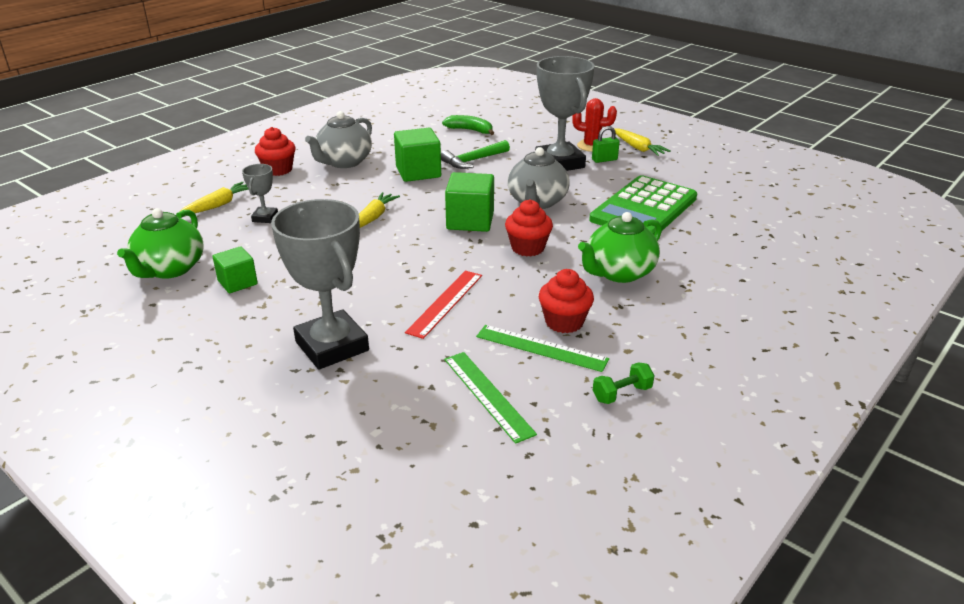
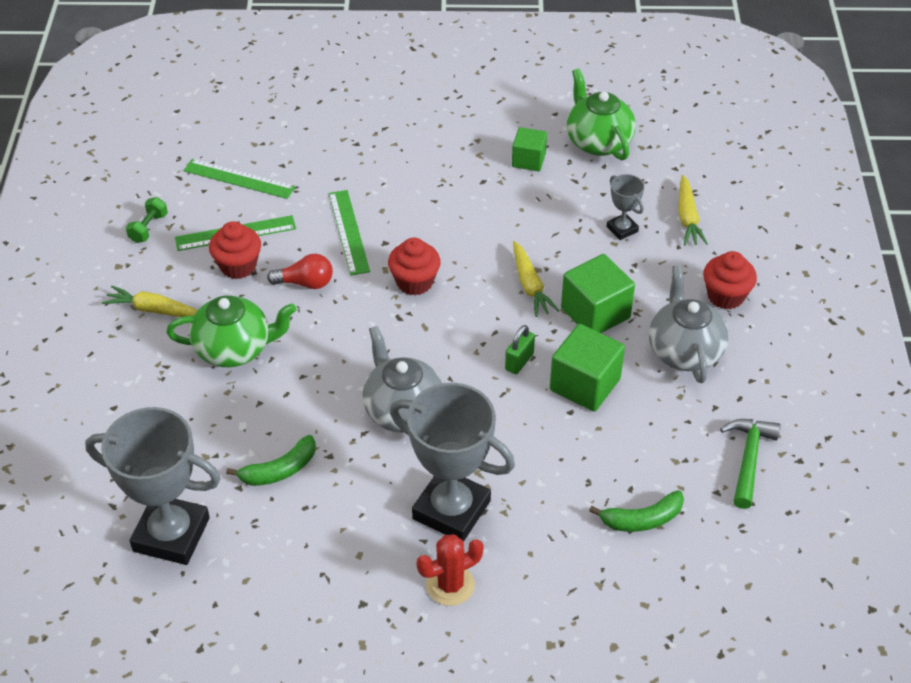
camera: 140 degrees right, 15 degrees up
grey trophy [271,199,369,370] -> grey trophy moved to [85,407,221,565]
red ruler [405,271,482,339] -> green ruler [329,190,370,275]
green hammer [441,140,510,169] -> green hammer moved to [720,419,781,509]
green cube [445,172,494,232] -> green cube moved to [561,254,635,333]
red cupcake [505,200,553,256] -> red cupcake moved to [388,238,441,295]
green teapot [578,212,662,283] -> green teapot turned 75 degrees clockwise [166,295,297,367]
green calculator [589,175,697,234] -> green banana [226,435,316,486]
green padlock [592,126,620,163] -> green padlock moved to [505,325,535,374]
yellow carrot [614,128,671,156] -> yellow carrot moved to [102,286,198,317]
none -> red light bulb [267,254,333,289]

